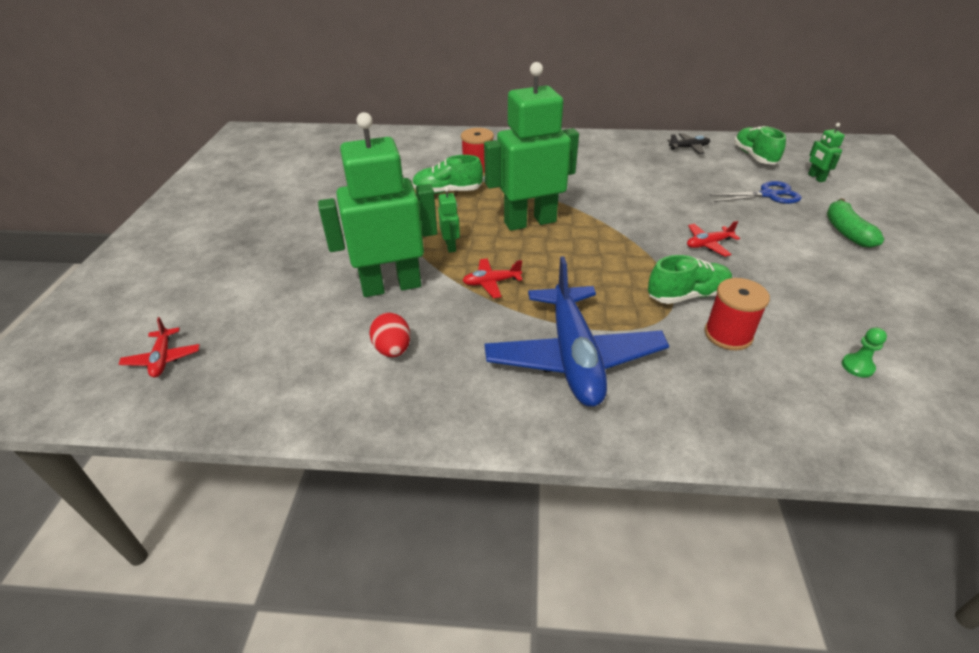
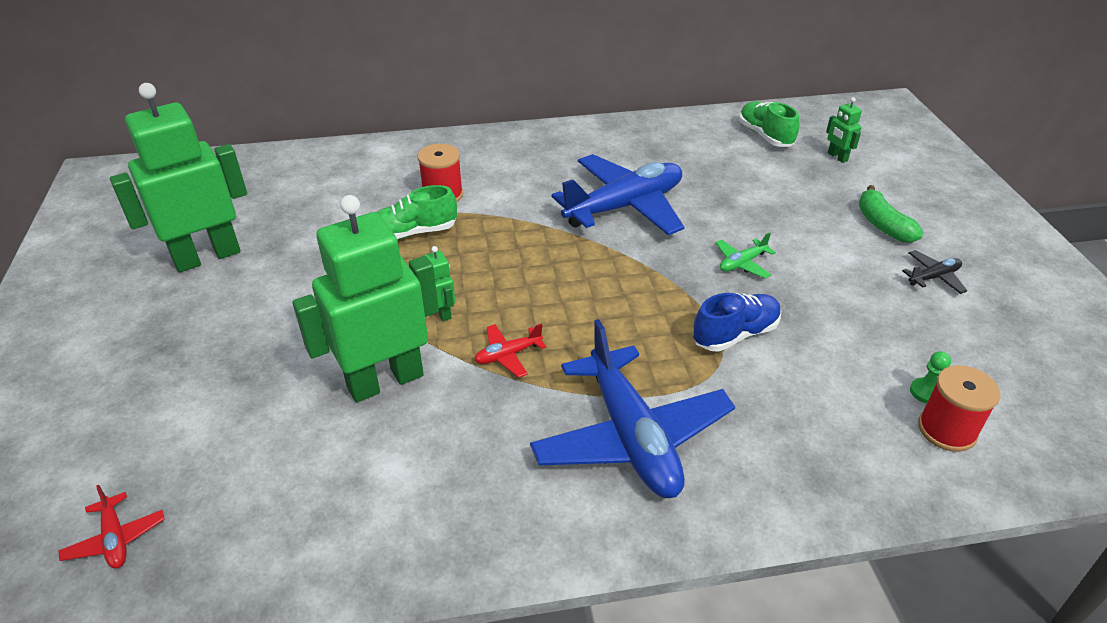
camera: 15 degrees left, 0 degrees up
red egg [369,313,410,357] -> none
green robot [484,62,579,231] -> green robot moved to [110,83,247,272]
green shoe [648,255,732,304] -> blue shoe [693,293,781,352]
black plane [667,133,710,154] -> black plane moved to [902,250,967,294]
red plane [687,221,740,257] -> green plane [715,232,776,278]
red spool [704,278,770,350] -> red spool moved to [918,365,1000,452]
blue scissors [709,181,802,204] -> none
none -> blue plane [552,154,685,235]

